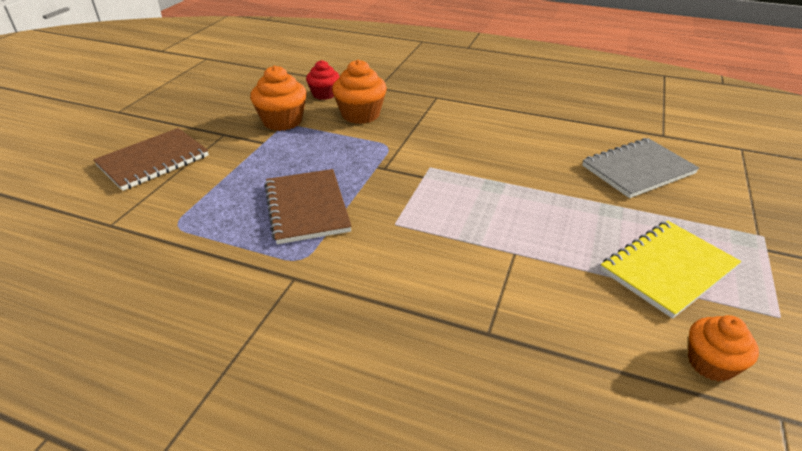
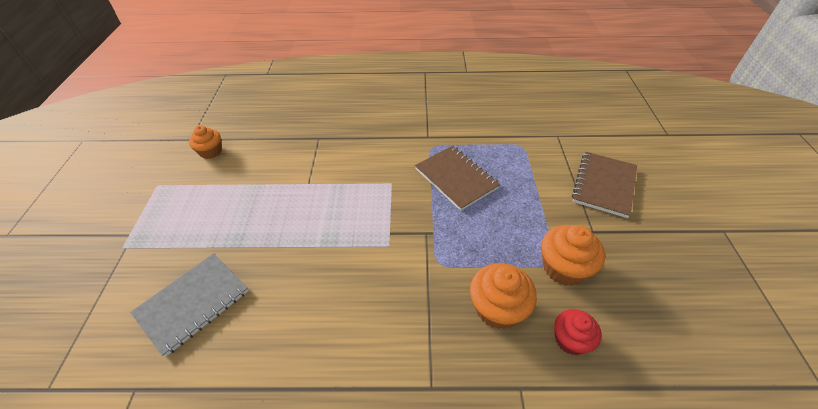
camera: 160 degrees right, 10 degrees up
yellow notebook [600,221,741,319] -> none

